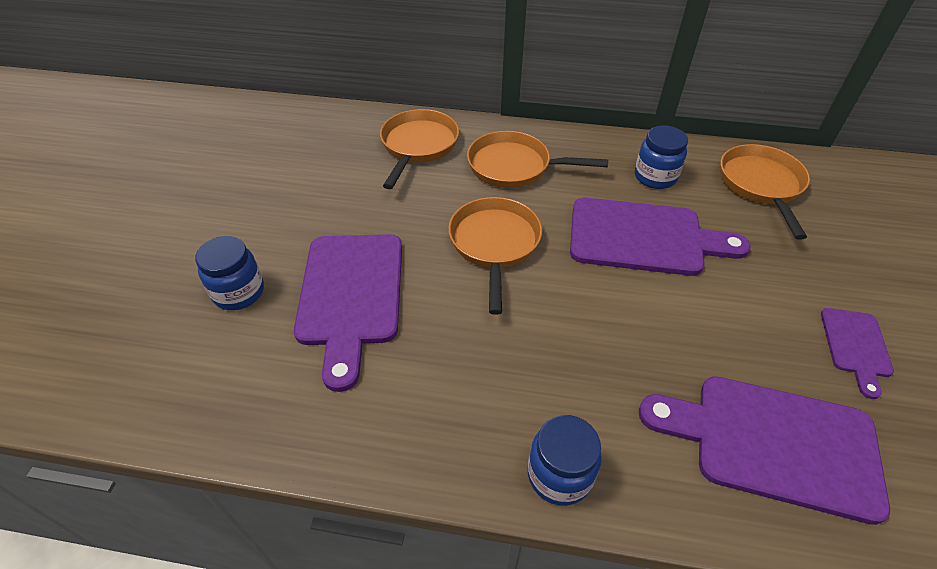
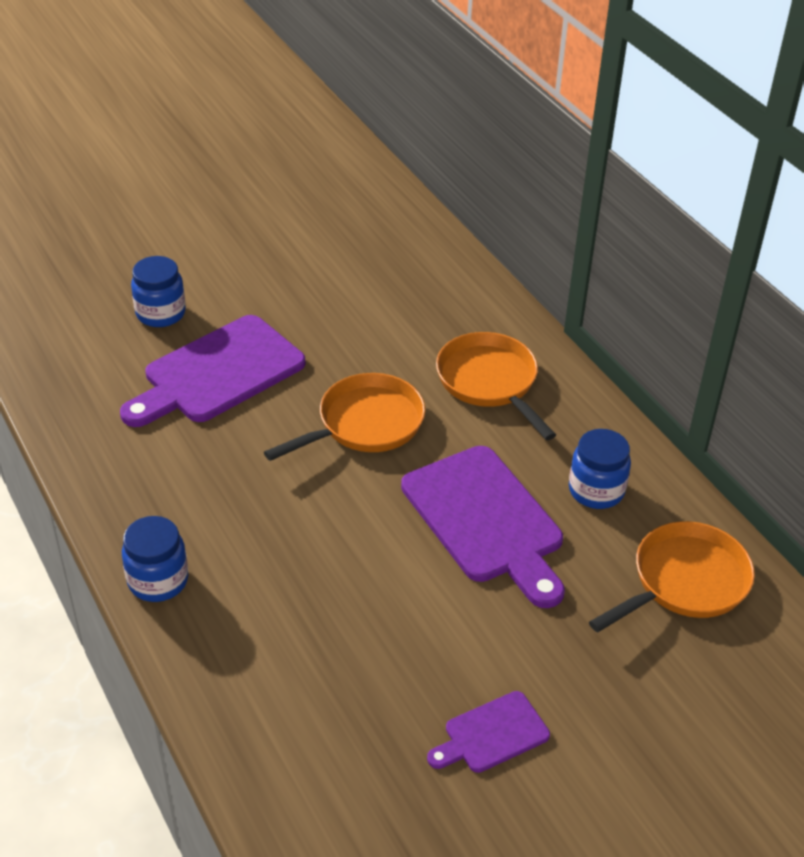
camera: 50 degrees right, 5 degrees down
orange pan [380,109,459,189] -> none
purple cutting board [639,376,890,525] -> none

